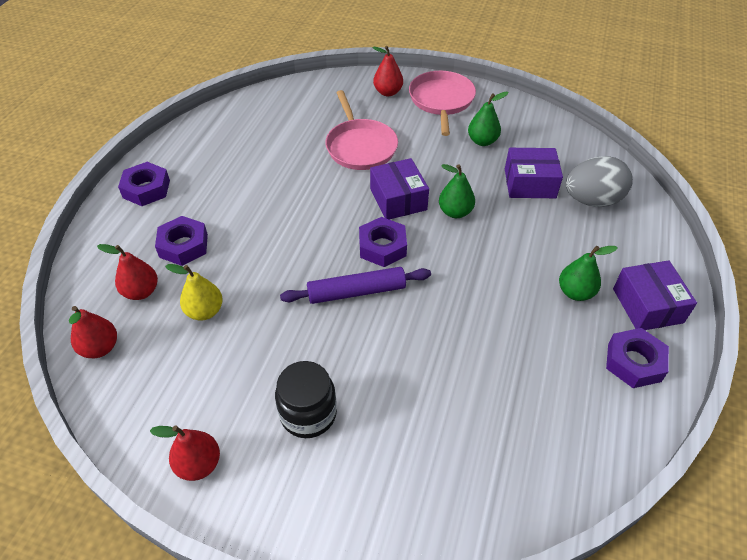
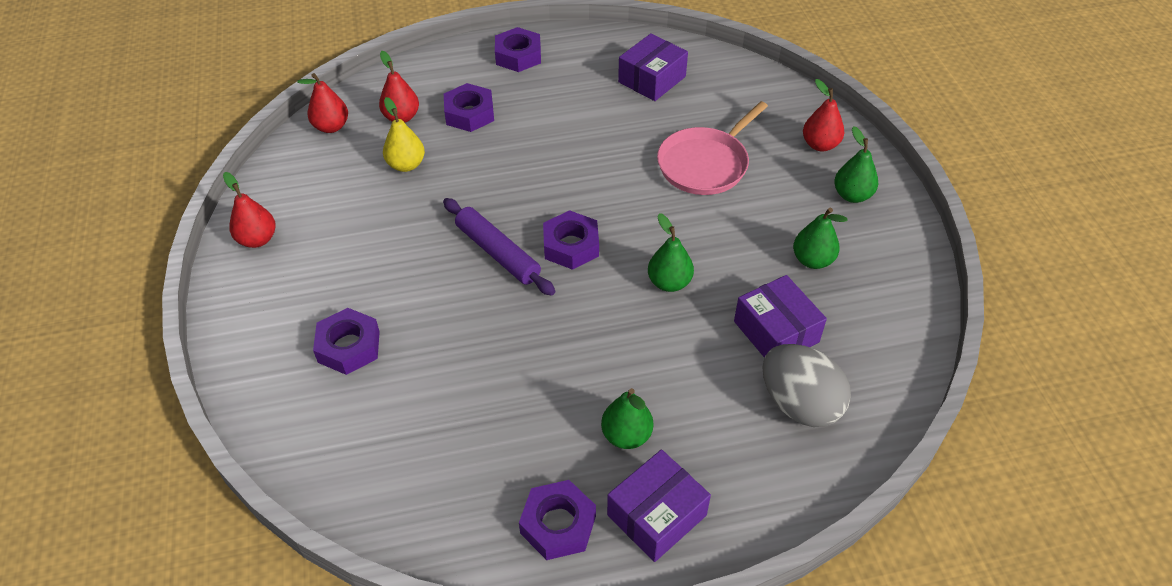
camera: 60 degrees right, 0 degrees up
black jar [275,361,337,438] -> none
purple box [370,158,429,219] -> purple box moved to [618,33,688,101]
pink pan [409,71,476,136] -> green pear [834,126,878,203]
none -> purple nut [313,308,380,375]

